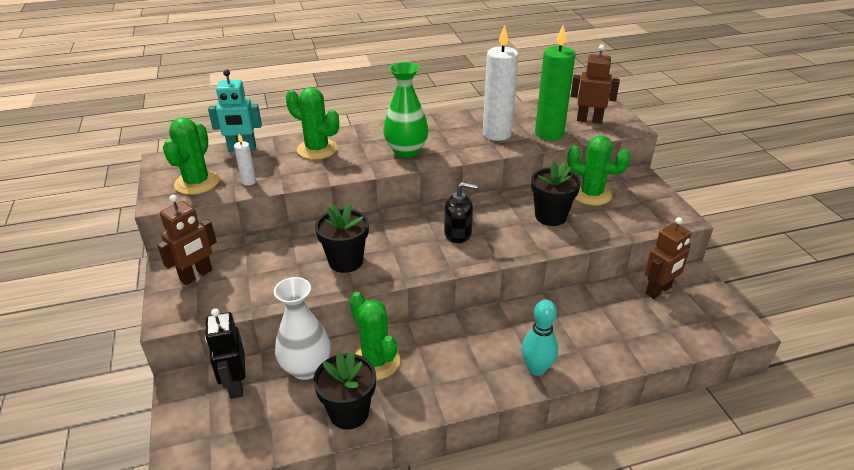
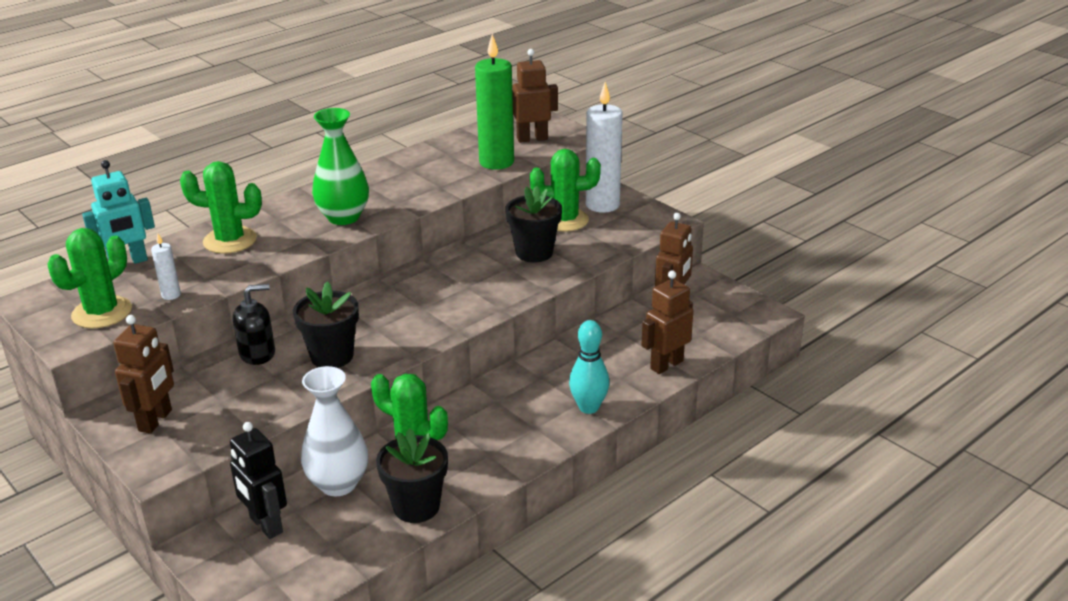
camera: 25 degrees left, 5 degrees down
green cactus [163,117,219,195] -> green cactus turned 45 degrees clockwise [47,228,132,329]
black soap dispenser [444,182,477,243] -> black soap dispenser moved to [233,284,275,365]
white candle [483,25,519,141] -> white candle moved to [586,82,622,213]
none -> brown robot [641,270,693,374]

